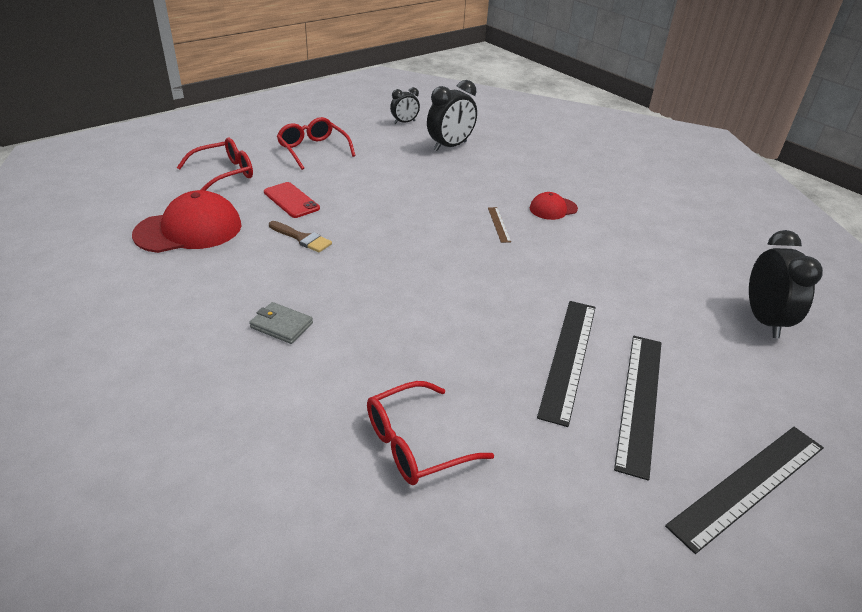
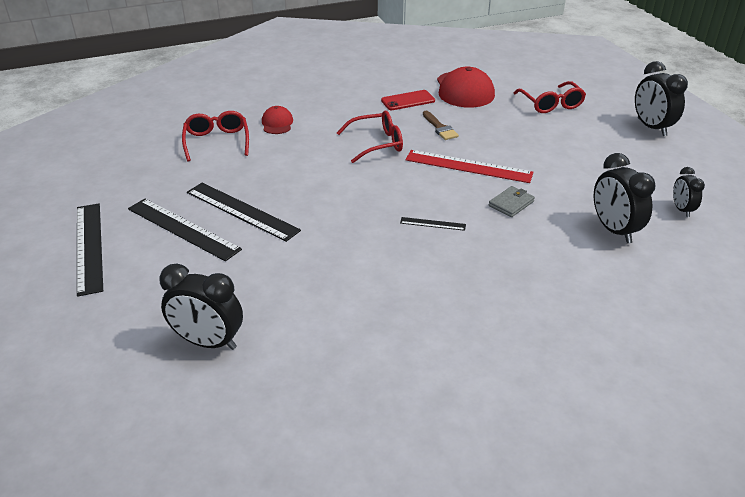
camera: 110 degrees right, 0 degrees up
grey wallet [249,302,313,344] -> grey wallet moved to [489,186,535,217]
red phone [264,182,320,218] -> red phone moved to [381,90,435,110]
brown brush [269,221,332,253] -> brown brush turned 75 degrees counterclockwise [423,111,459,140]
red glasses [277,117,355,170] -> red glasses moved to [337,111,403,163]
brown ruler [488,207,511,243] -> black ruler [400,217,466,231]
red cap [530,192,578,220] -> red cap moved to [262,106,293,134]
none -> red ruler [405,150,534,183]
none -> black clock [635,61,688,136]

